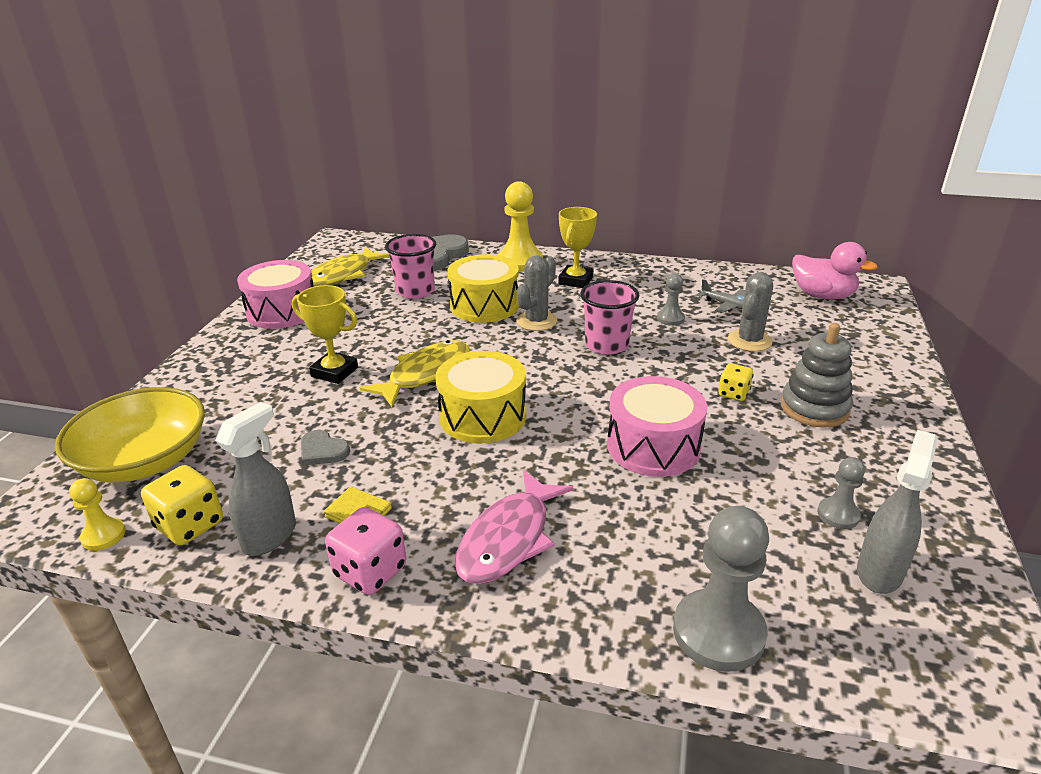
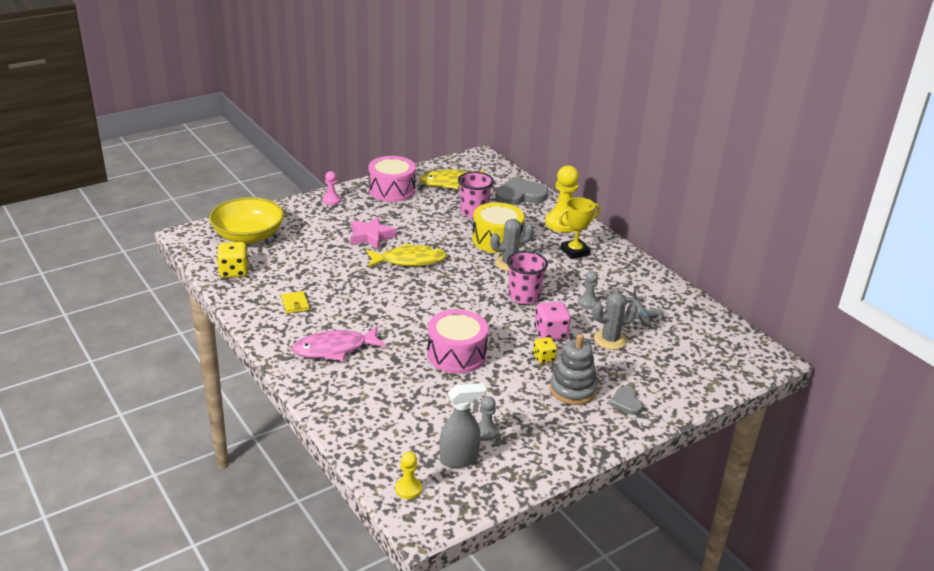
camera: 40 degrees right, 0 degrees up
yellow pawn [69,478,125,551] -> yellow pawn moved to [395,452,422,499]
grey spray bottle [215,402,296,556] -> none
yellow trophy [292,285,358,384] -> pink star [350,217,396,249]
grey heart [301,430,350,465] -> grey heart moved to [610,387,643,415]
pink dice [325,507,406,595] -> pink dice moved to [534,302,571,340]
yellow drum [435,351,526,443] -> none
grey pawn [673,506,769,672] -> none
pink duck [792,242,878,300] -> none
none -> pink pawn [322,171,341,205]

